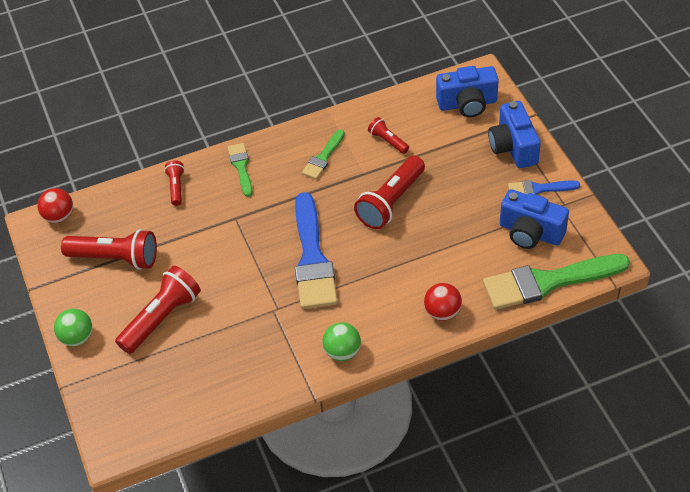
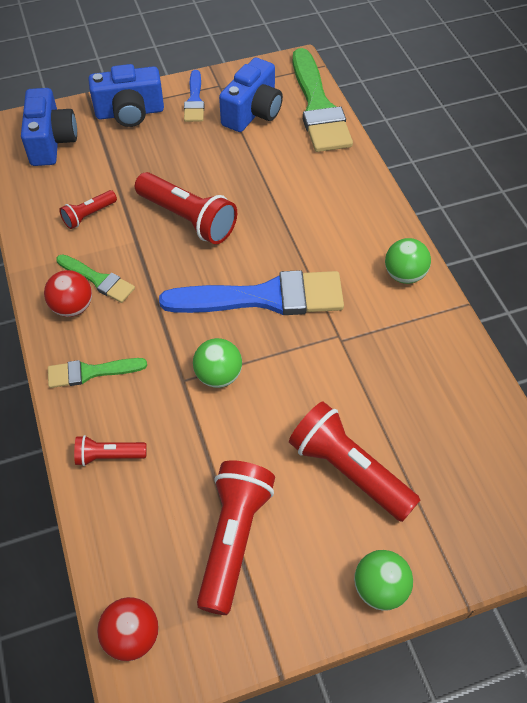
camera: 90 degrees left, 5 degrees up
red ball [424,283,462,321] -> red ball moved to [44,270,92,317]
none -> green ball [193,338,242,388]

